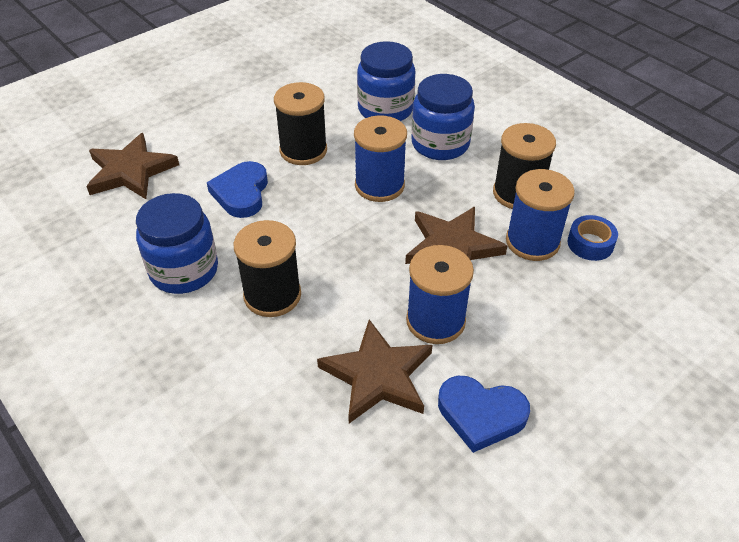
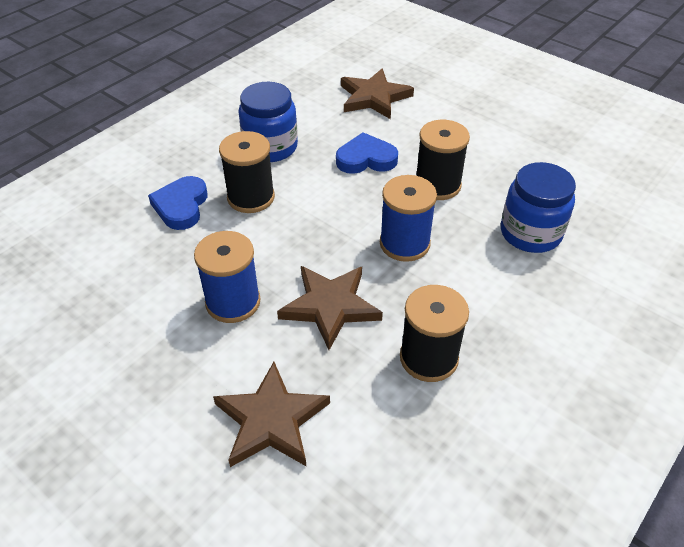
camera: 80 degrees right, 0 degrees up
brown star [317,319,432,423] -> brown star moved to [213,362,330,467]
blue jar [411,74,475,160] -> none
blue heart [438,376,530,453] -> blue heart moved to [148,176,208,230]
blue spool [506,169,575,261] -> none
blue tape [568,215,618,261] -> none

